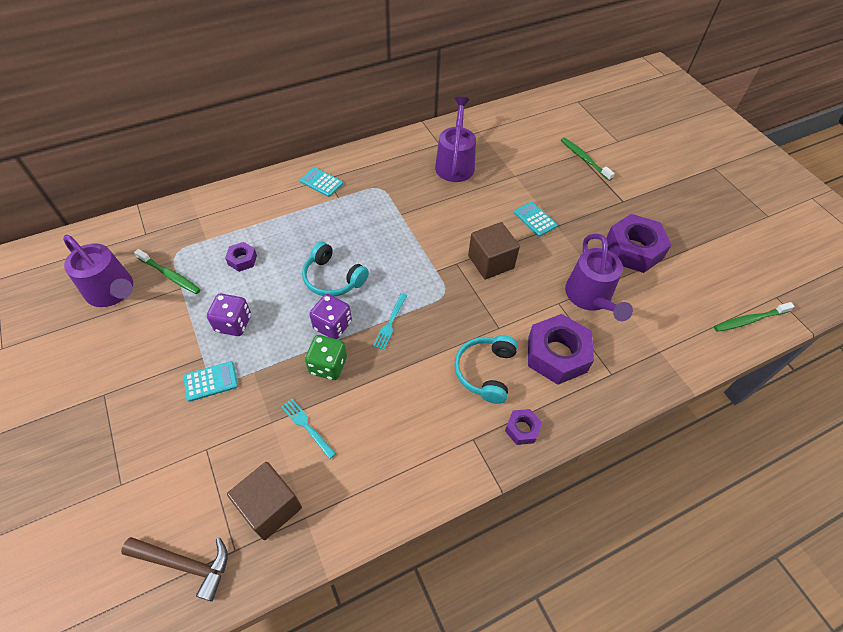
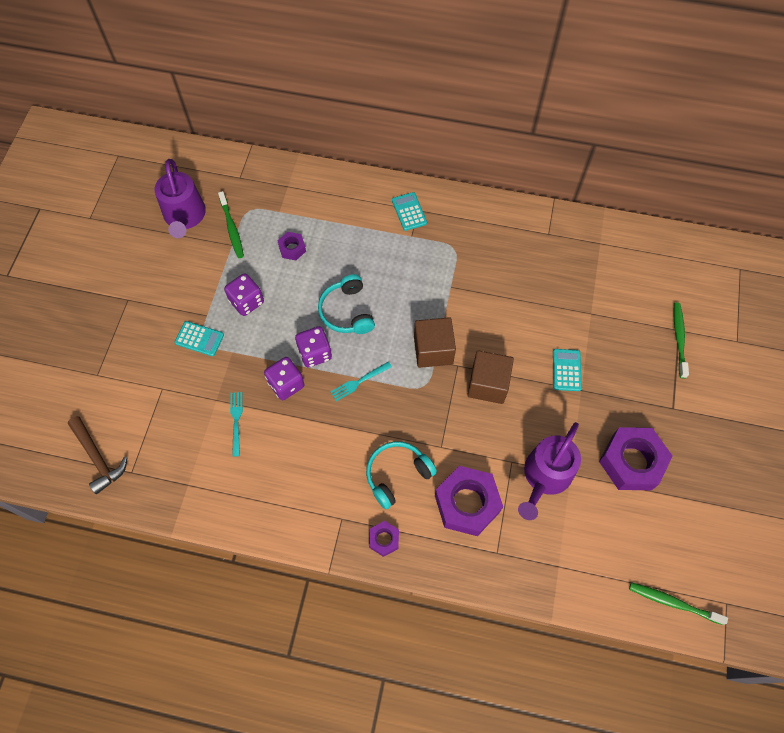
camera: 40 degrees right, 10 degrees up
brown cube [227,462,302,540] -> brown cube moved to [414,317,456,368]
green dice [305,335,347,380] -> purple dice [264,357,304,400]
purple watering can [435,97,476,182] -> none

